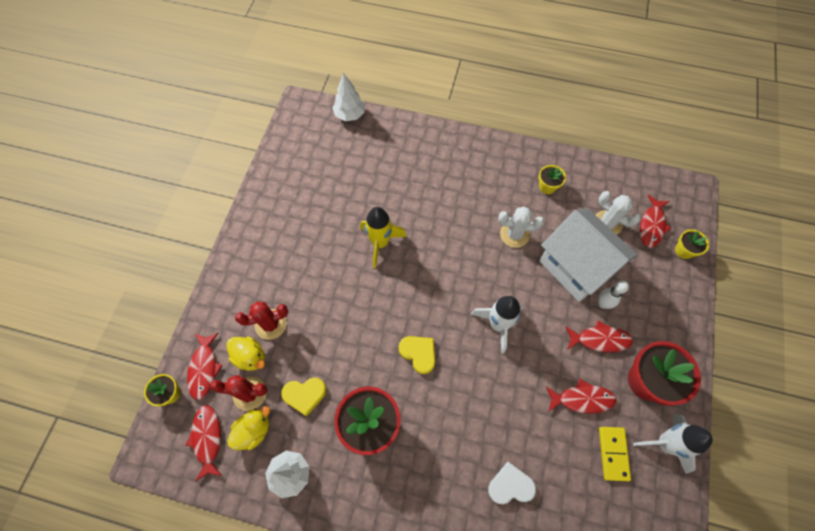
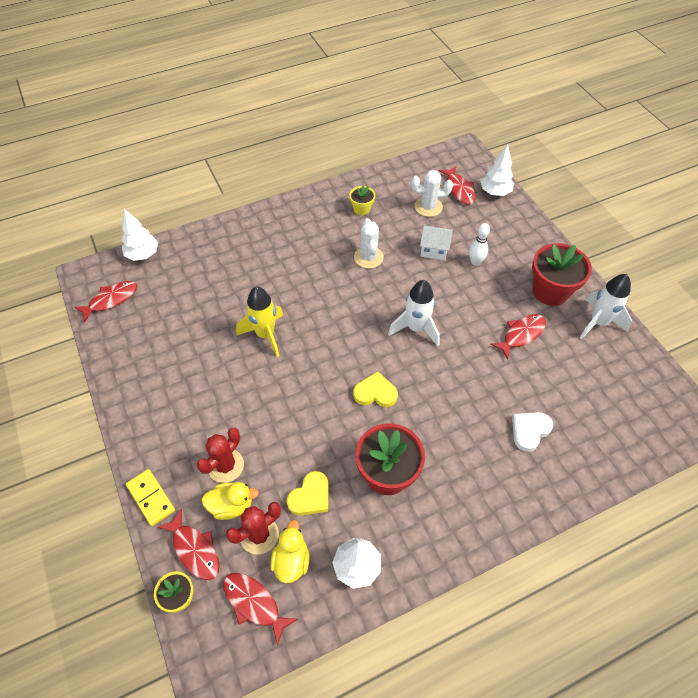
camera: 40 degrees left, 10 degrees down
white cactus [498,206,544,248] -> white cactus turned 60 degrees counterclockwise [354,218,384,269]
white house [539,209,638,302] -> white house [420,226,453,260], size x0.46
red fish [566,321,633,352] -> red fish moved to [74,281,137,323]
yellow domino [599,427,631,481] -> yellow domino moved to [126,469,175,526]
yellow flower pot [675,229,709,259] -> white tree [481,144,514,196]

